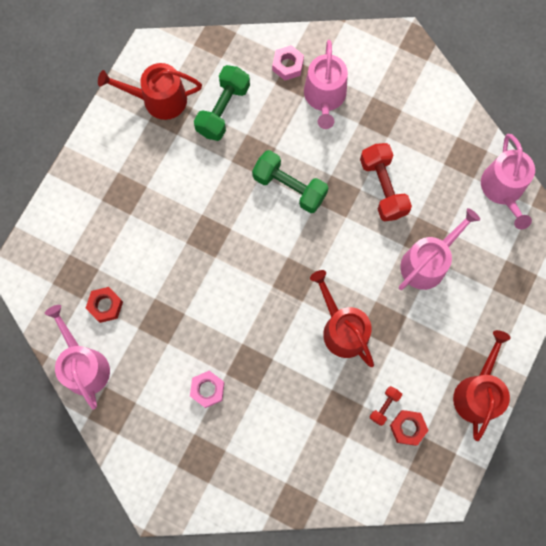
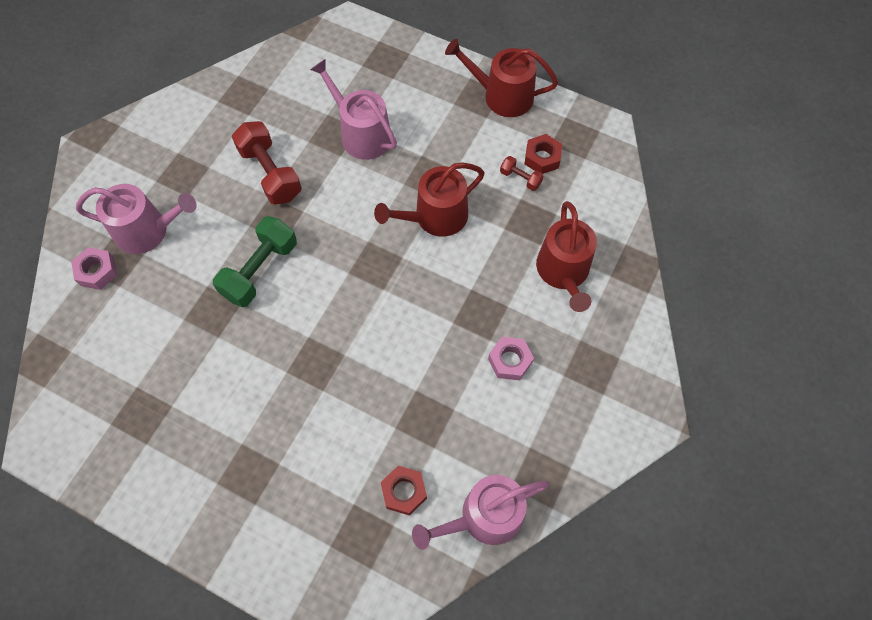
camera: 90 degrees left, 10 degrees down
red watering can [98,63,202,120] -> red watering can moved to [536,201,597,312]
green dumbbell [194,65,250,141] -> none
red dumbbell [360,143,412,222] -> red dumbbell turned 75 degrees clockwise [232,121,302,205]
pink watering can [481,134,535,229] -> none

